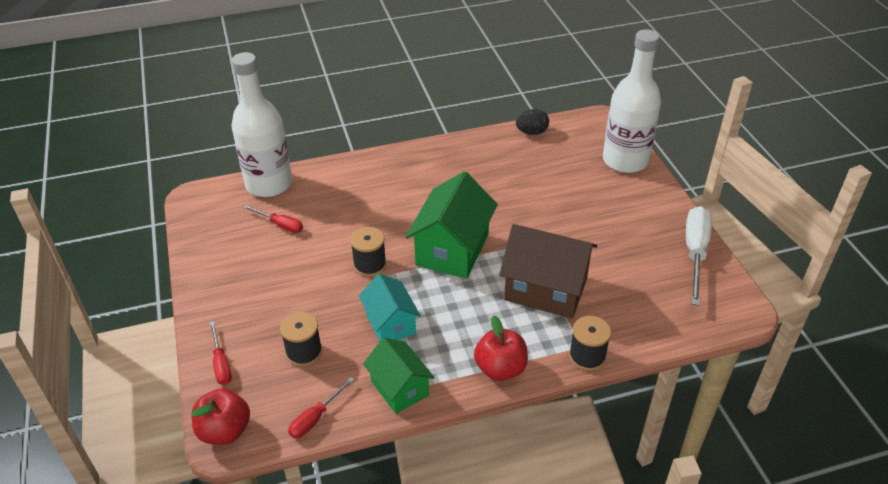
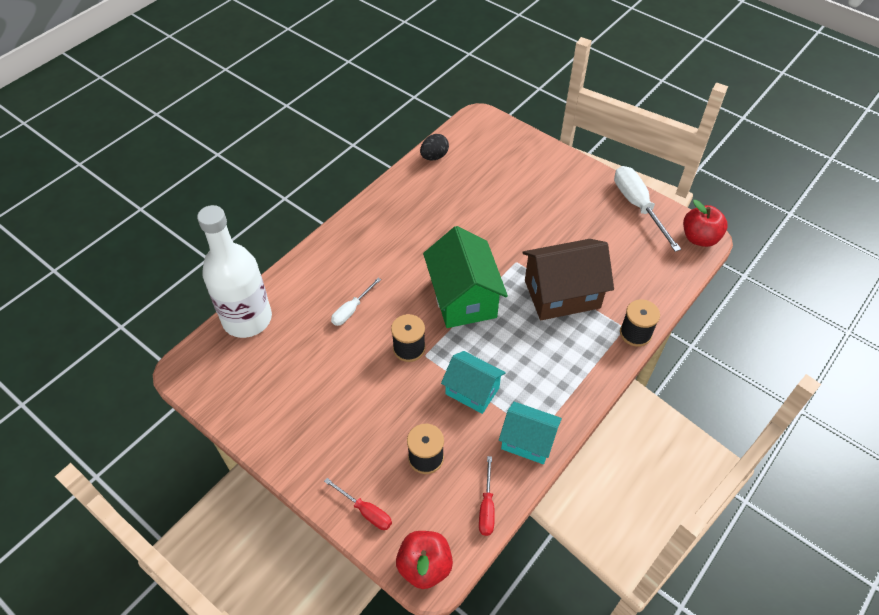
camera: 35 degrees left, 10 degrees up
red screwdriver [243,205,303,233] -> none
green house [363,338,434,414] -> turquoise house [499,402,562,464]
red apple [474,315,528,381] -> red apple moved to [683,200,728,247]
white bottle [603,30,661,173] -> none
none -> white screwdriver [331,278,381,326]

